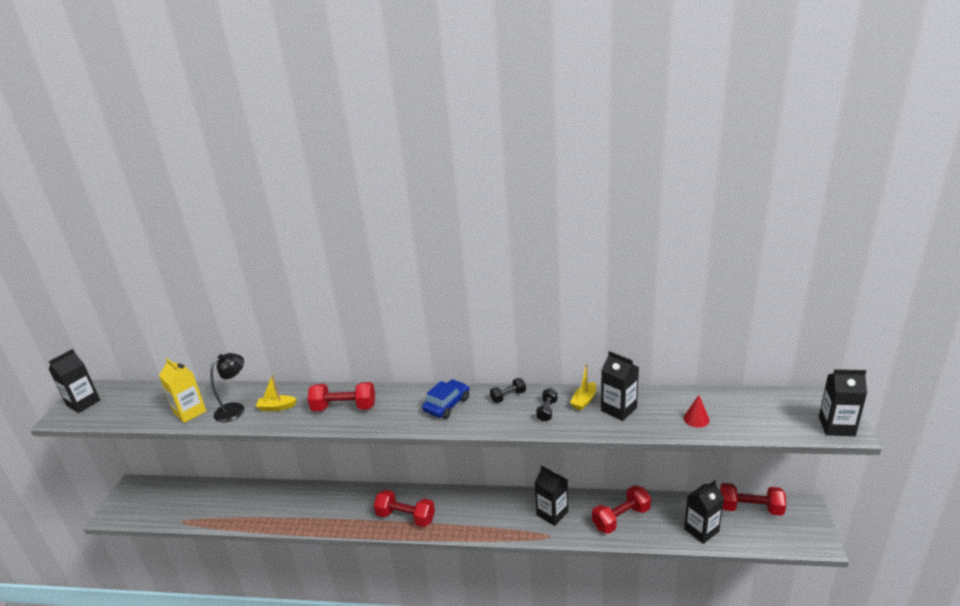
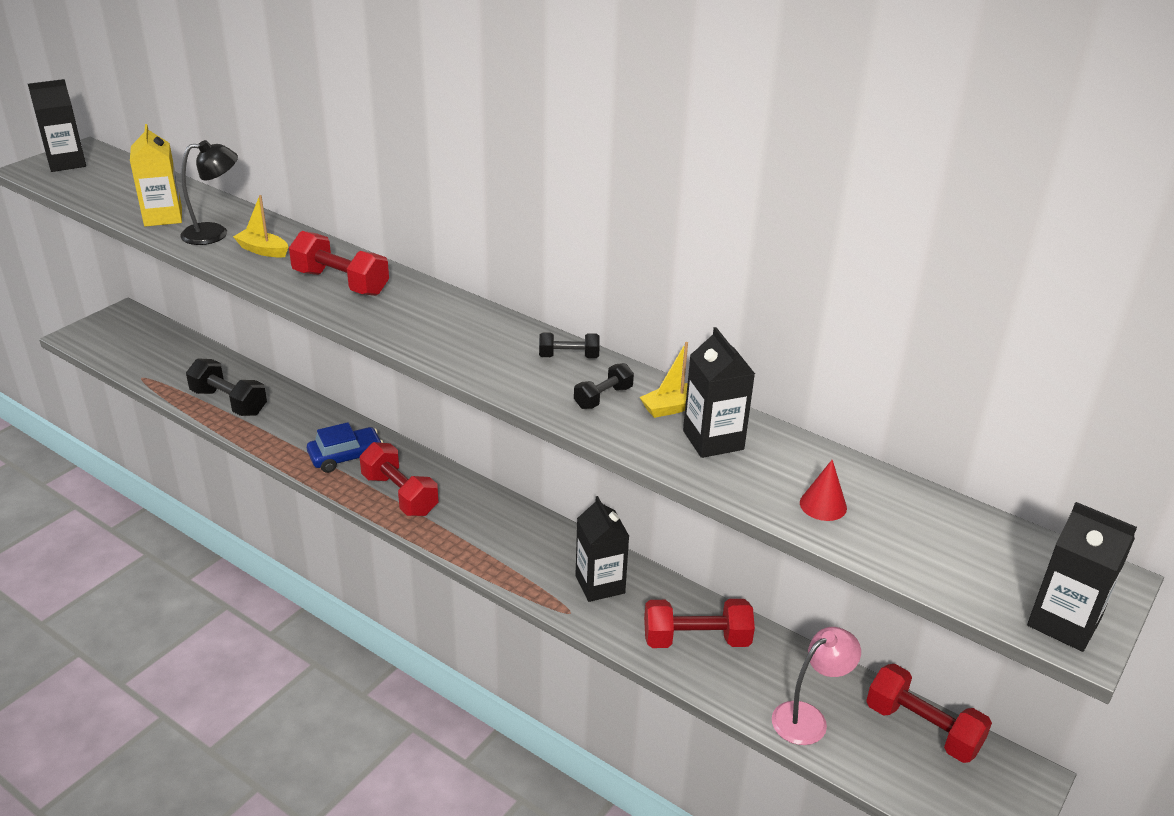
camera: 25 degrees right, 5 degrees up
blue car [422,379,469,419] -> blue car moved to [307,422,383,473]
black carton [684,480,724,544] -> pink lamp [772,627,861,745]
none -> black dumbbell [186,358,267,416]

